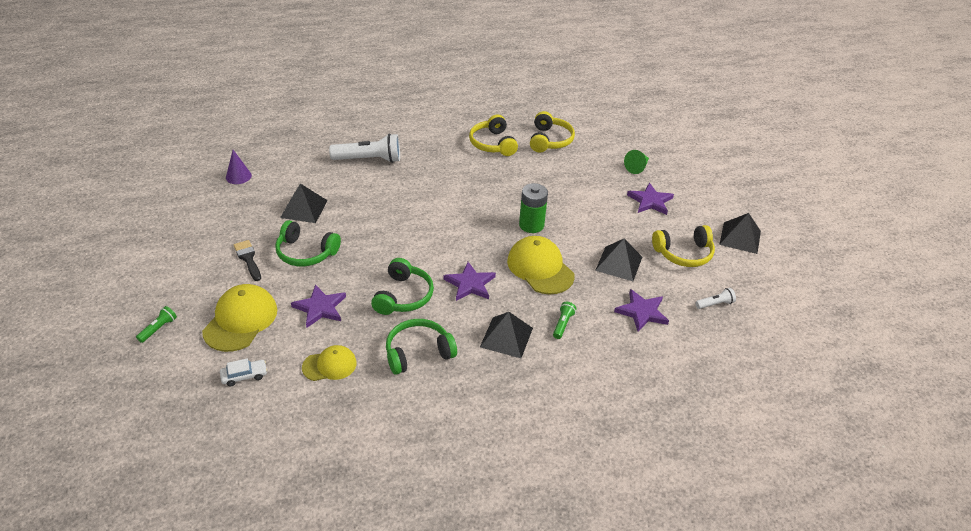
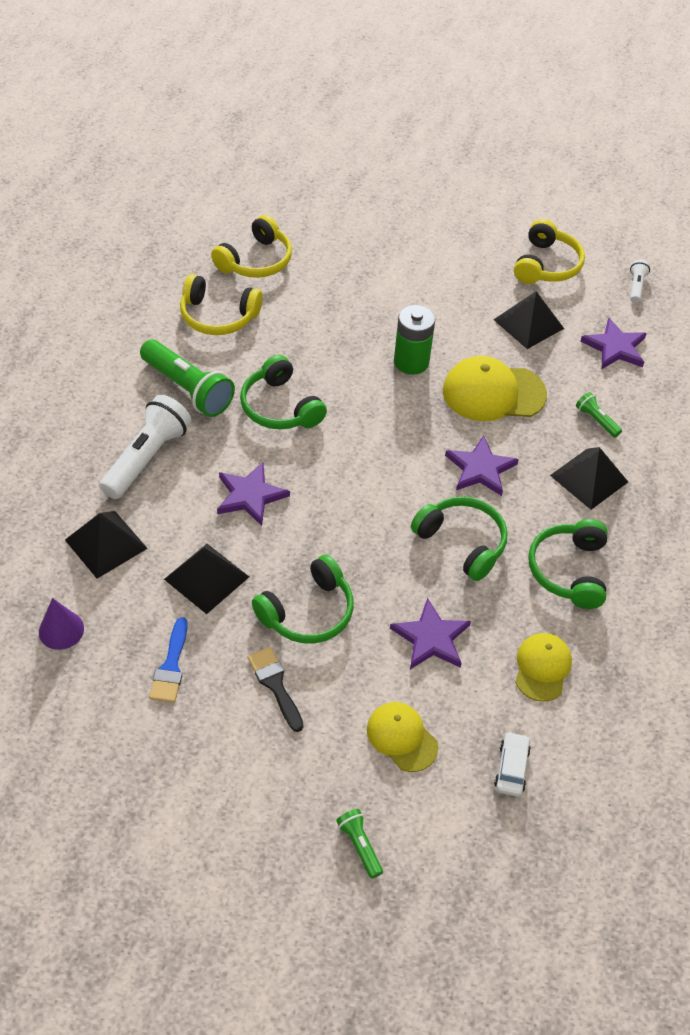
camera: 60 degrees left, 10 degrees up
yellow cap [202,284,277,352] -> yellow cap [367,702,439,772], size x0.61
black brush [234,240,261,281] -> black brush turned 60 degrees clockwise [248,647,304,732]
yellow headphones [530,111,575,153] -> yellow headphones turned 90 degrees clockwise [211,215,292,278]
green cone [624,150,649,174] -> none
purple star [627,183,674,215] -> purple star moved to [217,463,290,526]
black pyramid [719,213,761,254] -> black pyramid moved to [65,511,148,579]
none -> green flashlight [140,340,235,417]
none -> blue brush [149,617,188,703]
none -> green headphones [240,355,327,429]

